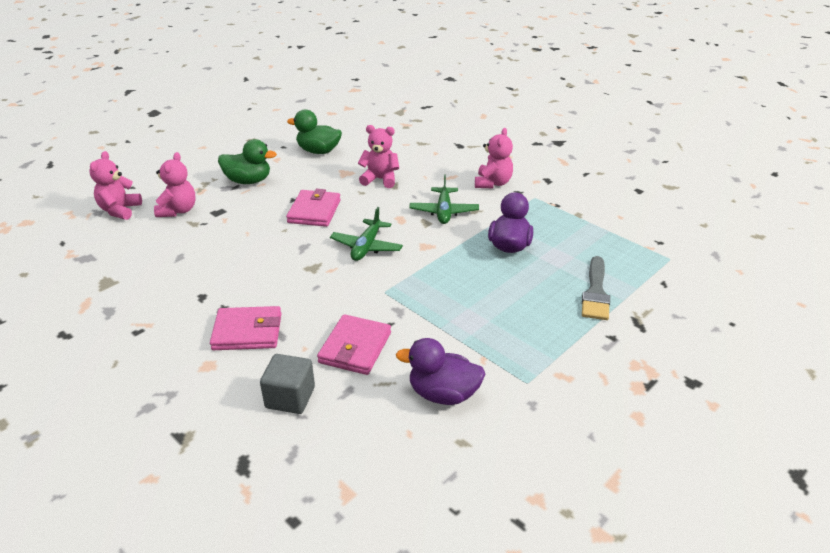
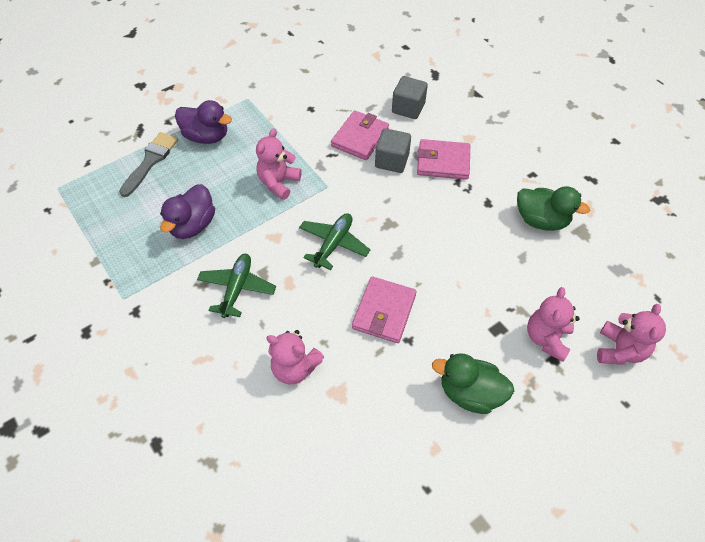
camera: 170 degrees left, 20 degrees up
green duck [287,109,342,154] -> green duck moved to [517,186,590,231]
purple duck [396,338,486,405] -> purple duck moved to [175,100,232,144]
pink teddy bear [475,128,513,188] -> pink teddy bear moved to [256,128,302,200]
none -> grey cube [375,128,411,173]

